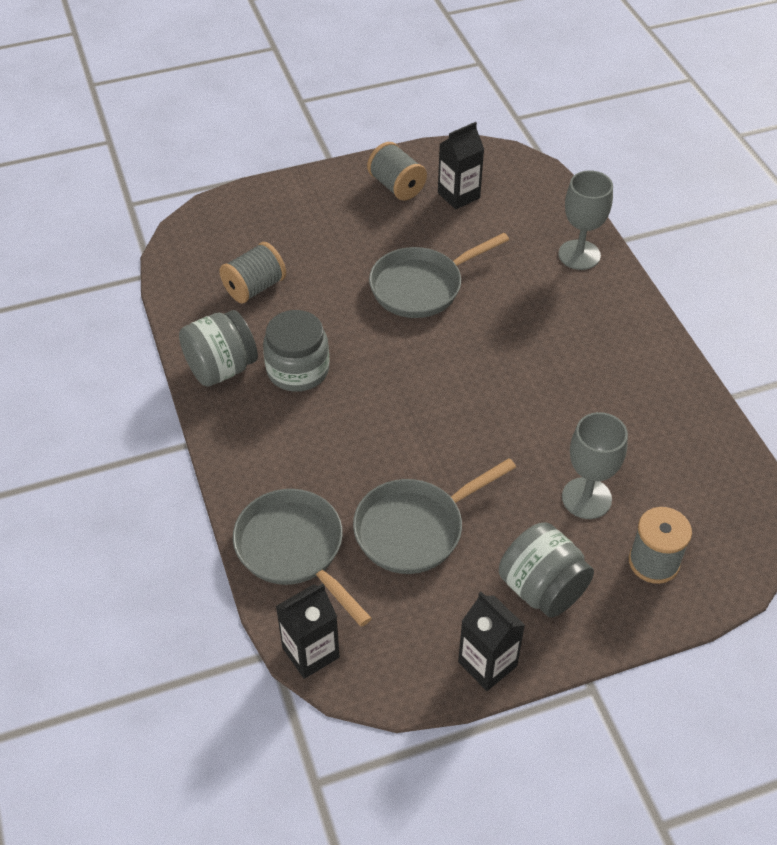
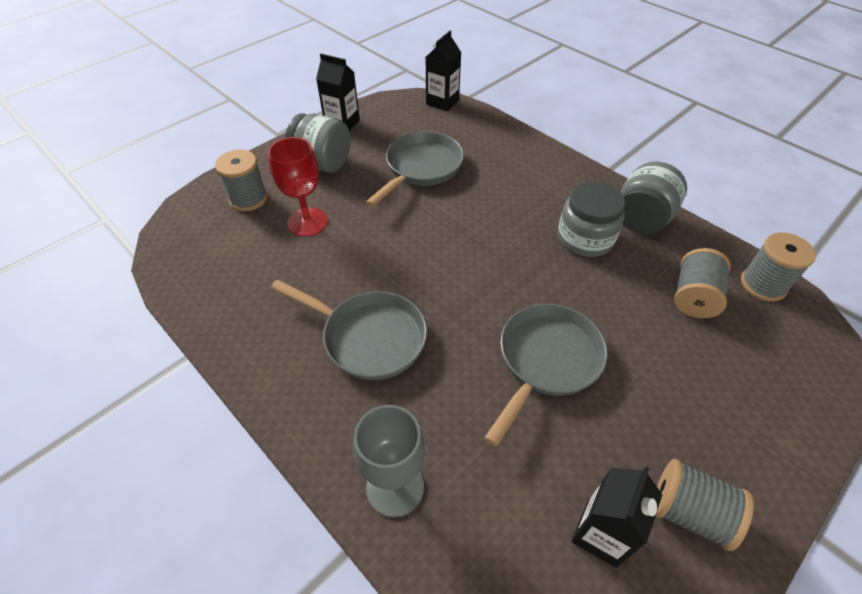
camera: 155 degrees right, 0 degrees up
grey pan [233,489,372,627] -> grey pan moved to [271,280,427,380]
grey goblet [562,412,628,519] -> red goblet [268,137,328,237]
none -> grey spool [741,232,816,301]

